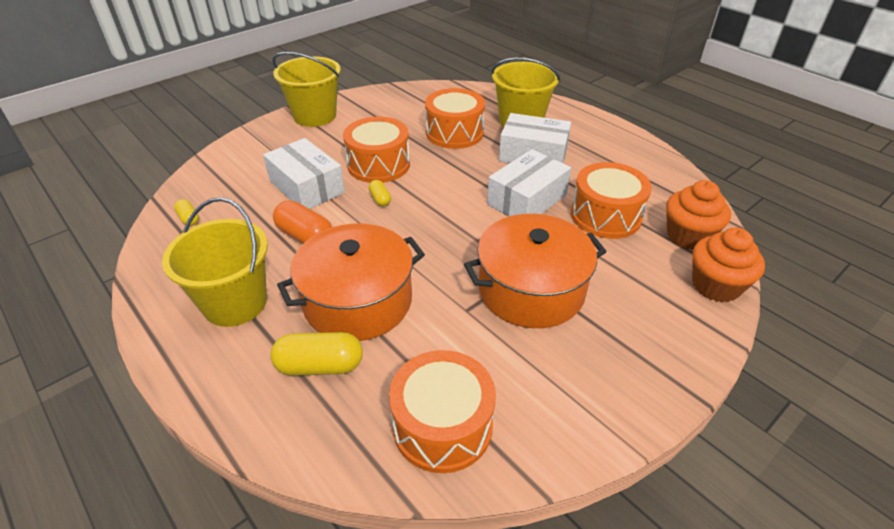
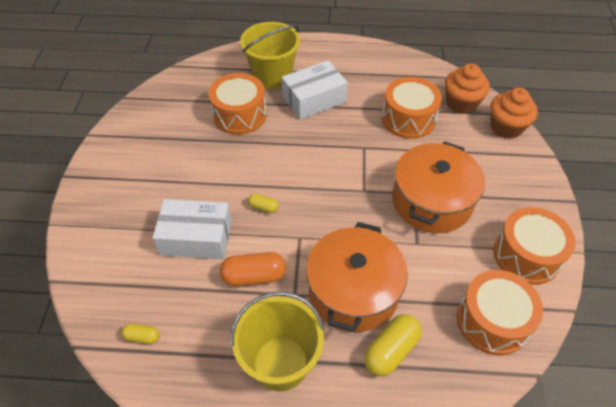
camera: 45 degrees left, 10 degrees up
yellow bucket [272,52,341,127] -> none
orange drum [343,117,410,183] -> orange drum moved to [493,207,576,285]
white box [487,149,571,217] -> none

